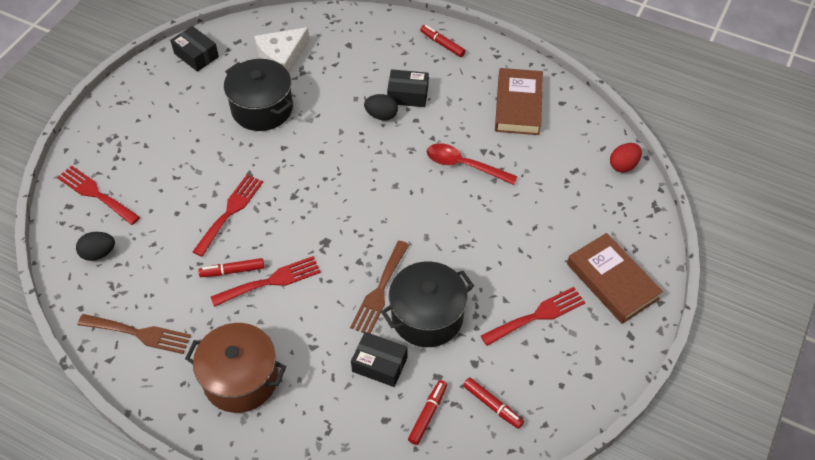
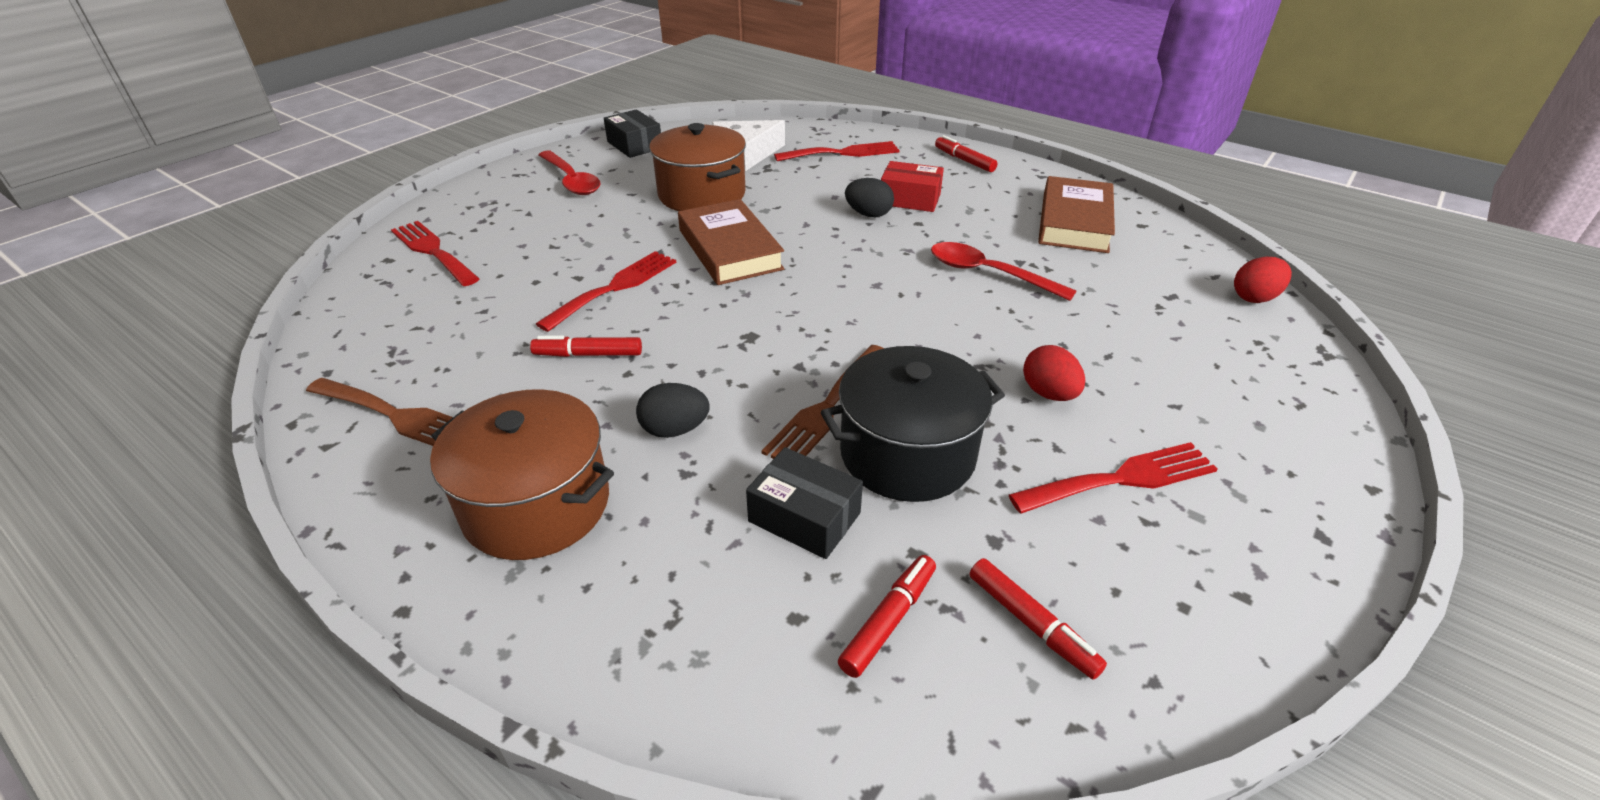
camera: 10 degrees right, 15 degrees down
black egg [76,232,115,261] -> black egg moved to [636,383,710,438]
red fork [211,256,321,307] -> red fork moved to [774,141,900,161]
black pot [224,59,293,131] -> brown pot [649,123,746,211]
black box [387,69,429,107] -> red box [881,161,944,212]
brown book [567,233,663,324] -> brown book moved to [678,199,784,285]
none -> red spoon [538,151,600,195]
none -> red egg [1023,345,1085,401]

